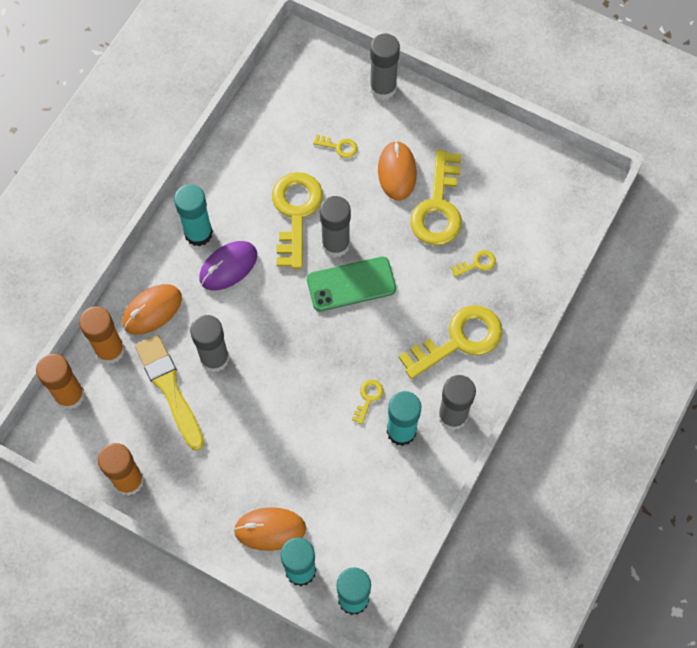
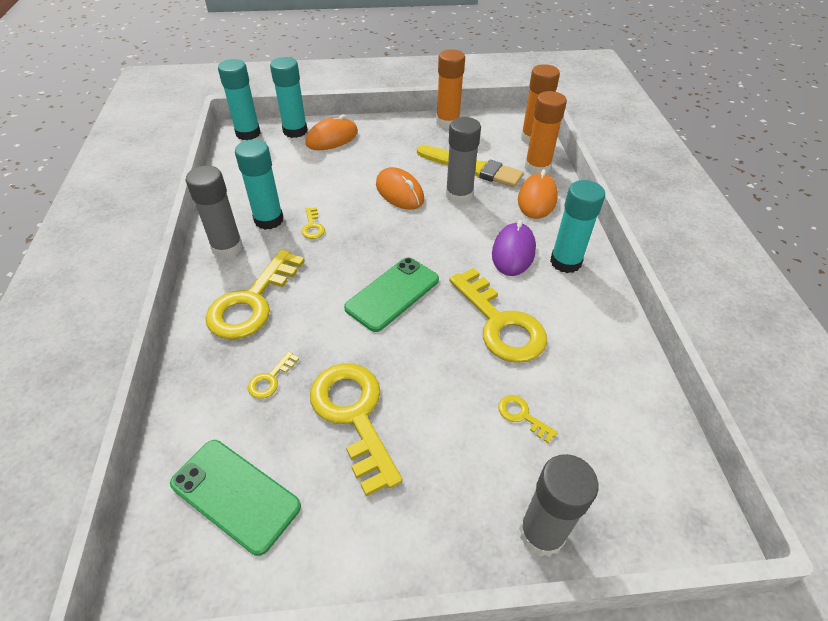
camera: 145 degrees right, 20 degrees down
yellow key [313,135,357,158] -> yellow key turned 60 degrees clockwise [498,395,558,443]
grey glue stick [320,196,351,257] -> none
orange mouse [378,141,417,201] -> orange mouse moved to [376,167,424,210]
none -> green phone [170,440,301,556]

